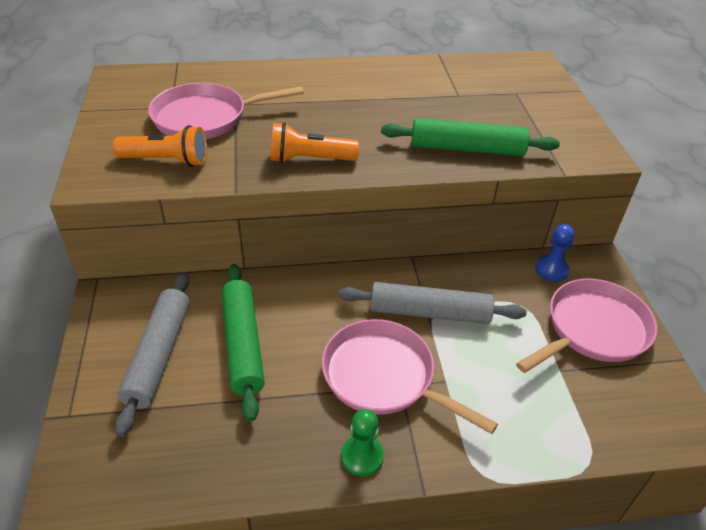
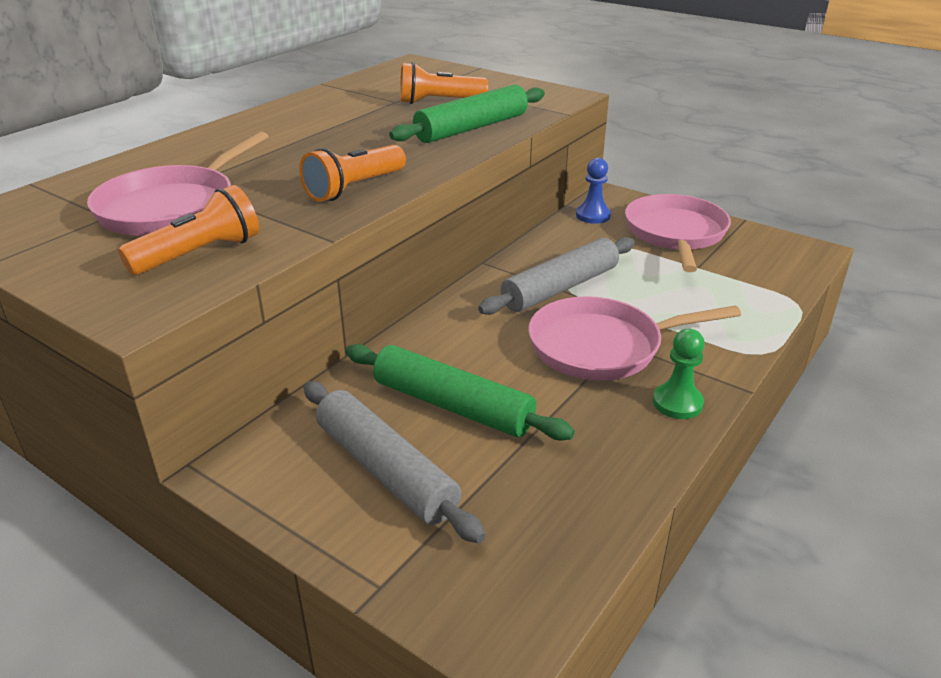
camera: 45 degrees left, 10 degrees down
none -> orange flashlight [400,62,488,104]

